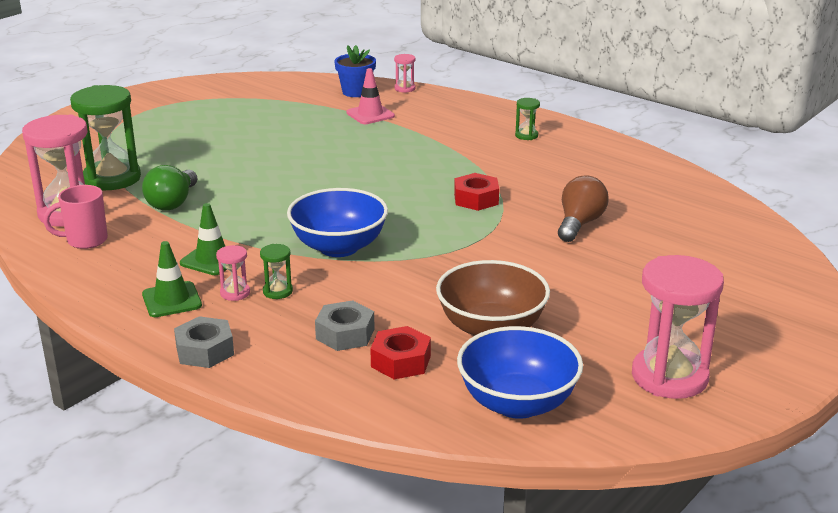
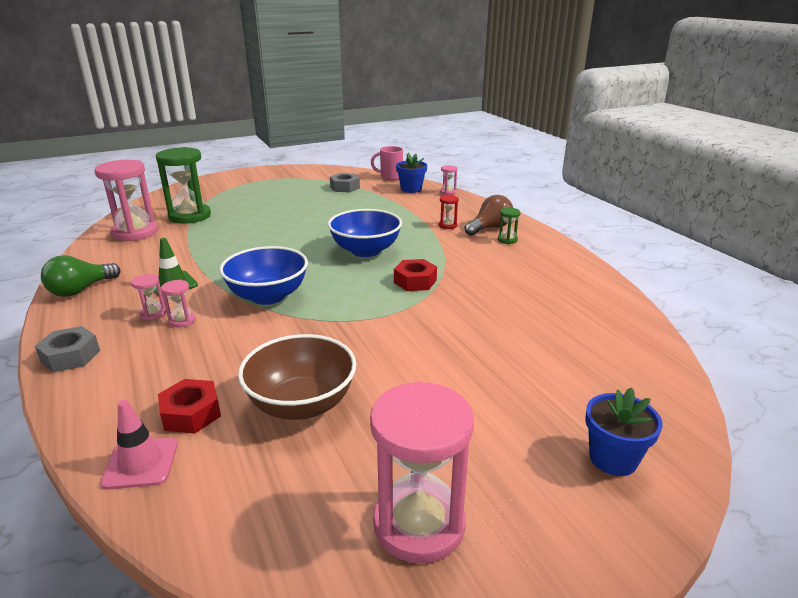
camera: 25 degrees right, 0 degrees up
pink mug [43,185,108,249] -> pink mug moved to [371,146,403,180]
green light bulb [142,165,197,211] -> green light bulb moved to [41,255,121,297]
green traffic cone [142,241,202,317] -> none
green hourglass [260,244,293,299] -> pink hourglass [161,280,195,327]
grey nut [315,300,375,351] -> grey nut moved to [330,173,360,192]
pink traffic cone [346,68,395,124] -> pink traffic cone moved to [100,400,178,490]
blue bowl [457,326,583,419] -> blue bowl moved to [328,209,402,257]
brown light bulb [558,175,609,242] -> brown light bulb moved to [465,195,513,236]
none -> red hourglass [439,195,459,229]
none -> blue flower pot [585,388,663,476]

